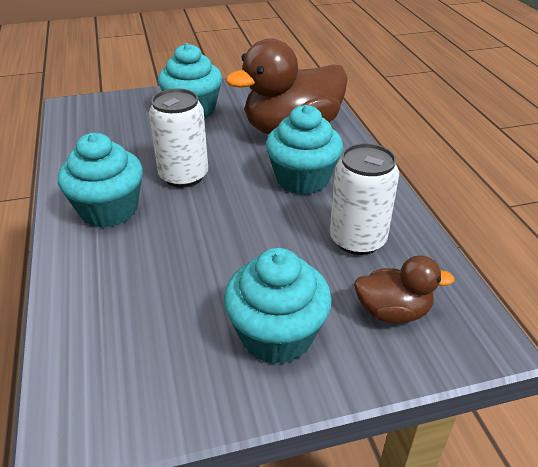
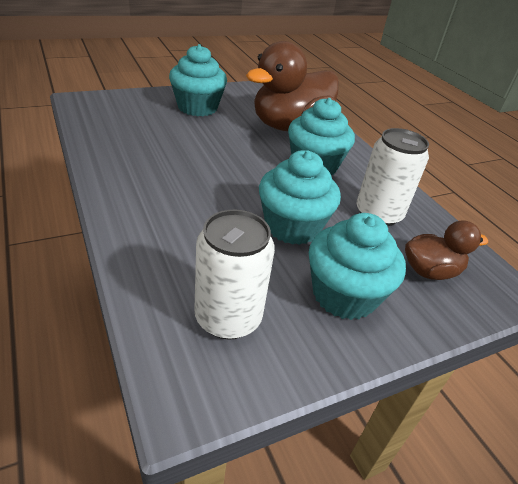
camera: 15 degrees left, 0 degrees up
turquoise cupcake [58,133,143,228] -> turquoise cupcake moved to [259,150,341,245]
white can [149,89,208,188] -> white can moved to [194,210,275,340]

